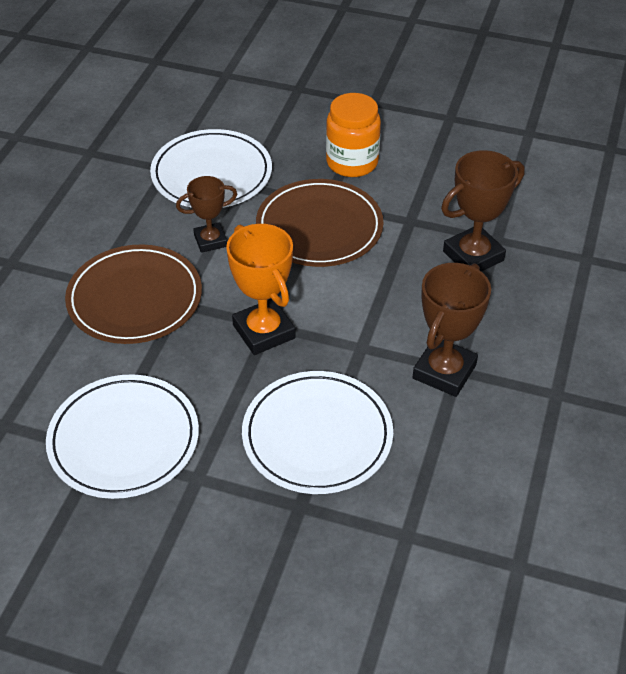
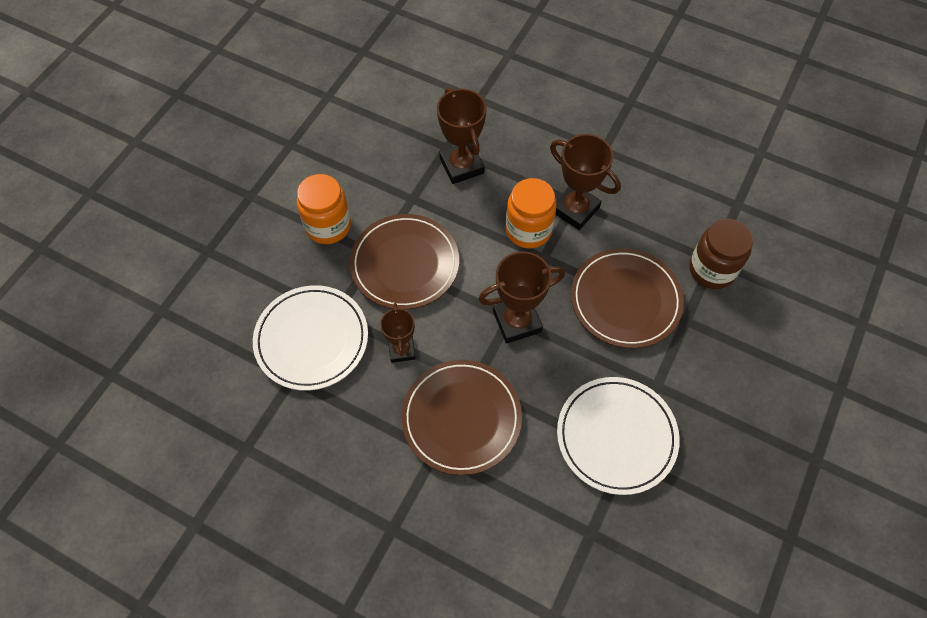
camera: 80 degrees left, 15 degrees up
orange trophy [226,224,296,355] -> brown trophy [478,252,565,344]
white plate [242,371,393,494] -> brown plate [571,248,684,348]
none -> orange jar [506,178,557,249]
none -> brown jar [689,219,753,289]

